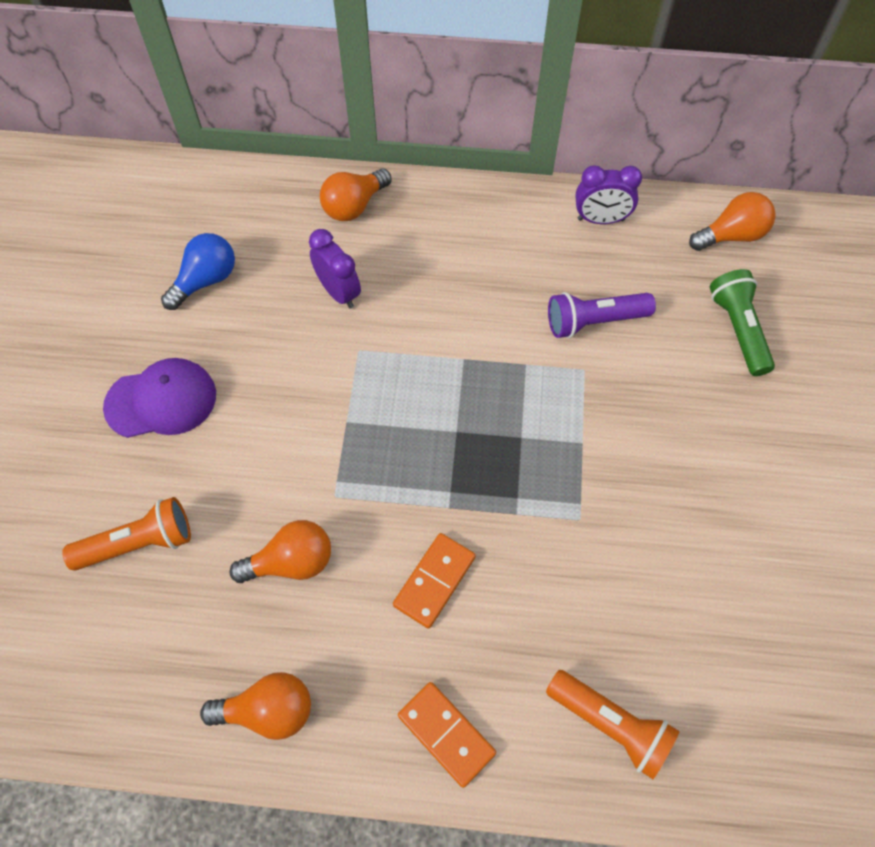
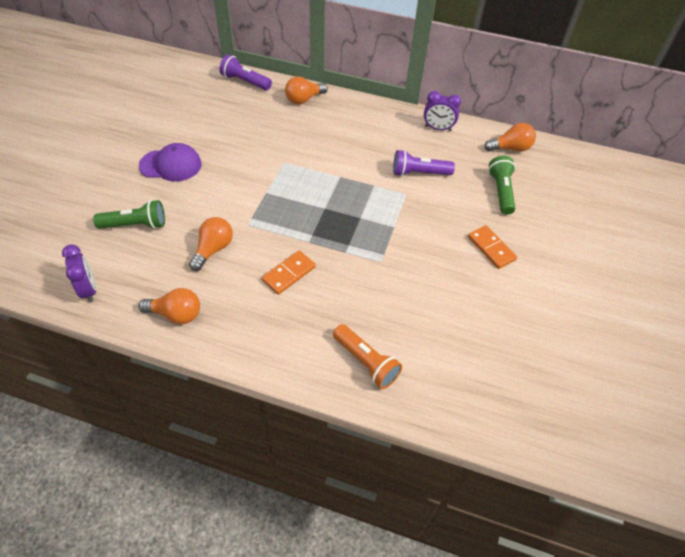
camera: 10 degrees right, 10 degrees down
orange flashlight [62,497,191,571] -> green flashlight [93,200,165,229]
blue light bulb [161,233,235,310] -> none
orange light bulb [229,520,331,583] -> orange light bulb turned 60 degrees counterclockwise [189,217,233,271]
purple clock [309,229,361,309] -> purple clock moved to [62,244,96,302]
orange domino [398,682,496,788] -> orange domino moved to [468,225,517,269]
none -> purple flashlight [219,54,272,90]

